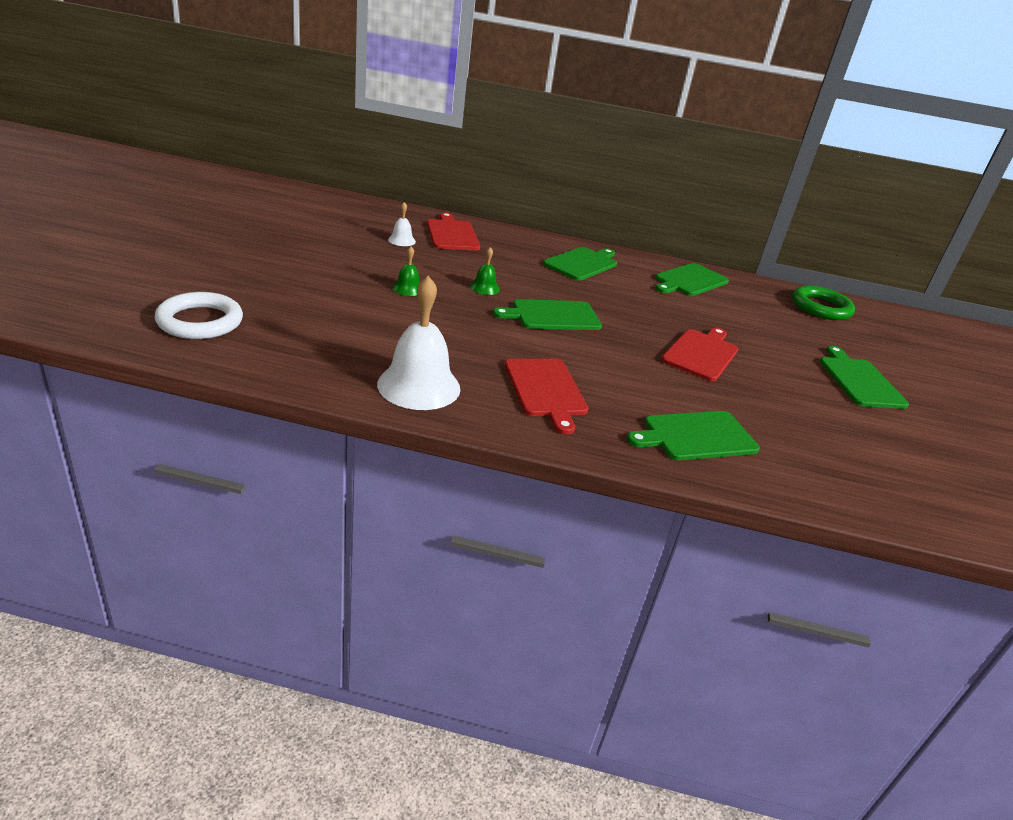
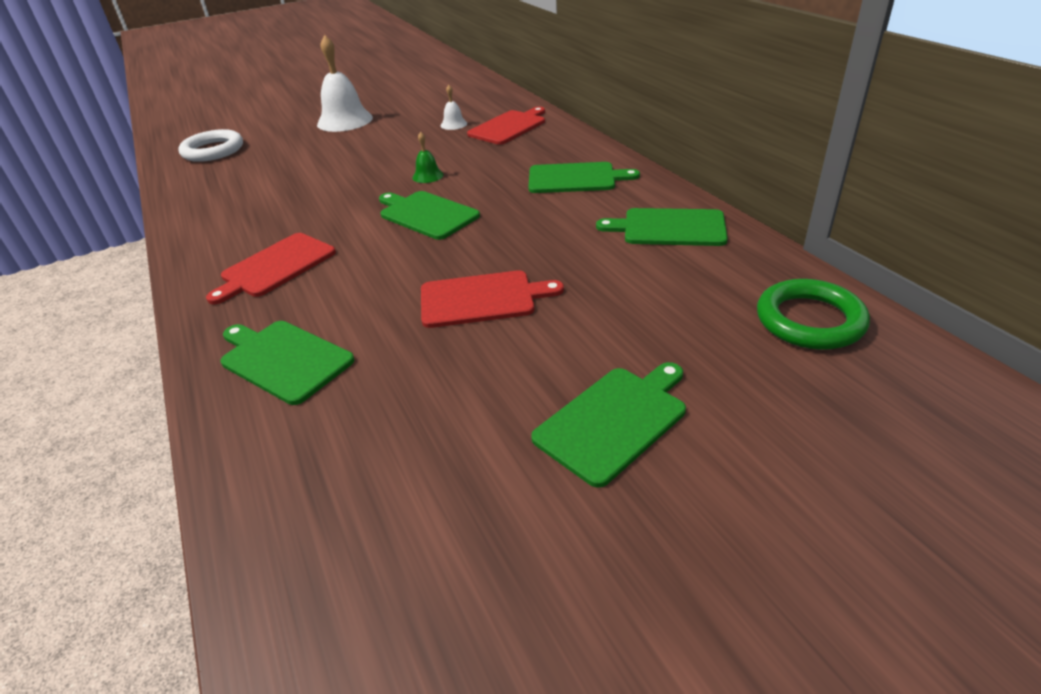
camera: 60 degrees right, 5 degrees up
white bell [377,276,460,410] -> white bell moved to [317,35,373,132]
green bell [392,247,420,296] -> none

